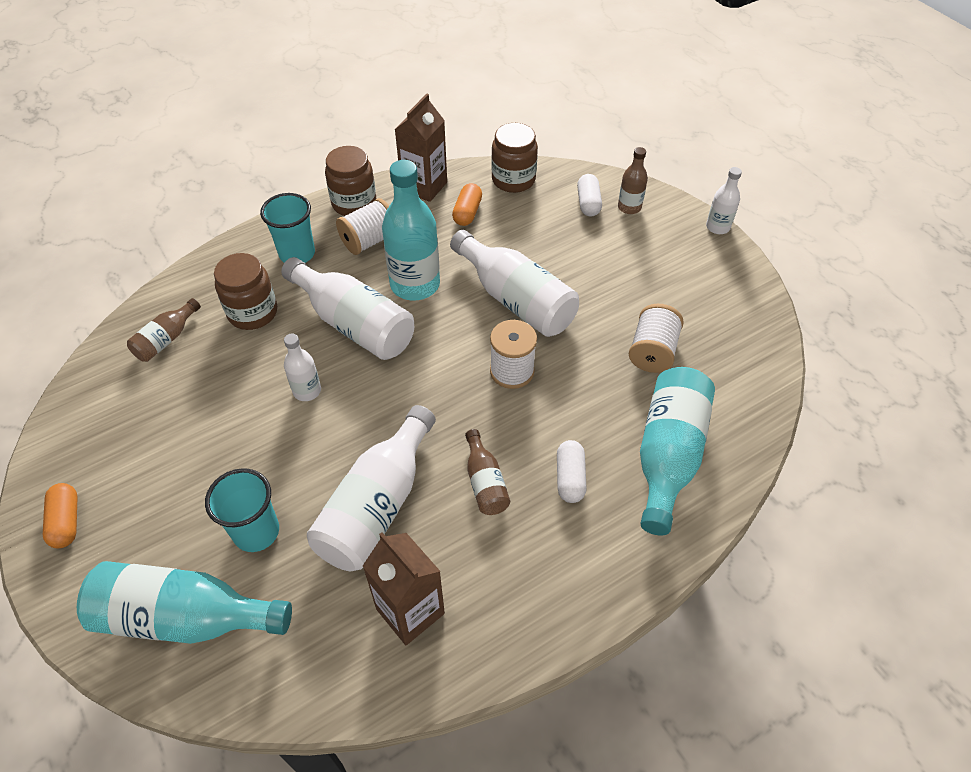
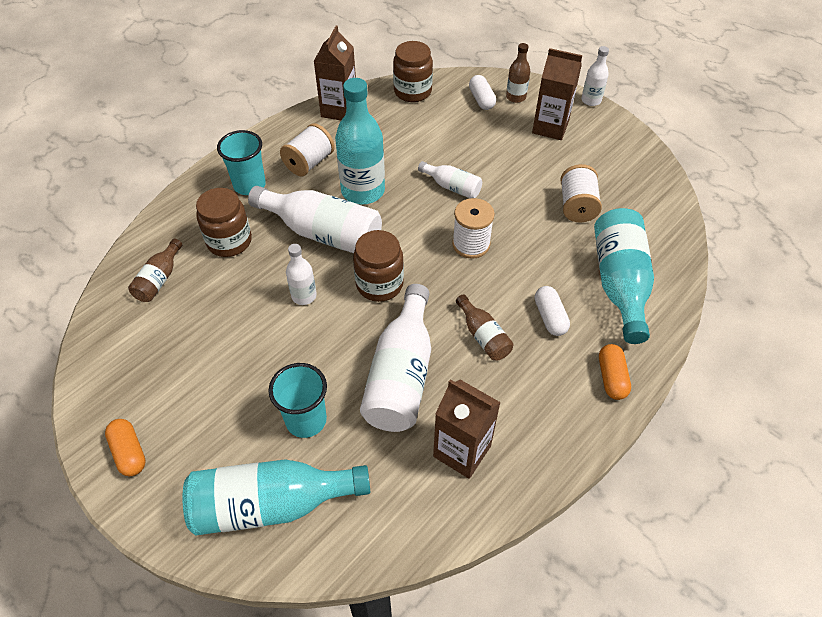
camera: 15 degrees left, 0 degrees up
brown jar [325,146,376,216] -> brown jar moved to [353,230,404,302]
white bottle [450,230,579,337] -> white bottle [418,161,482,198], size x0.52
orange capsule [452,183,482,226] -> orange capsule moved to [599,344,631,400]
none -> brown carton [532,48,582,140]

